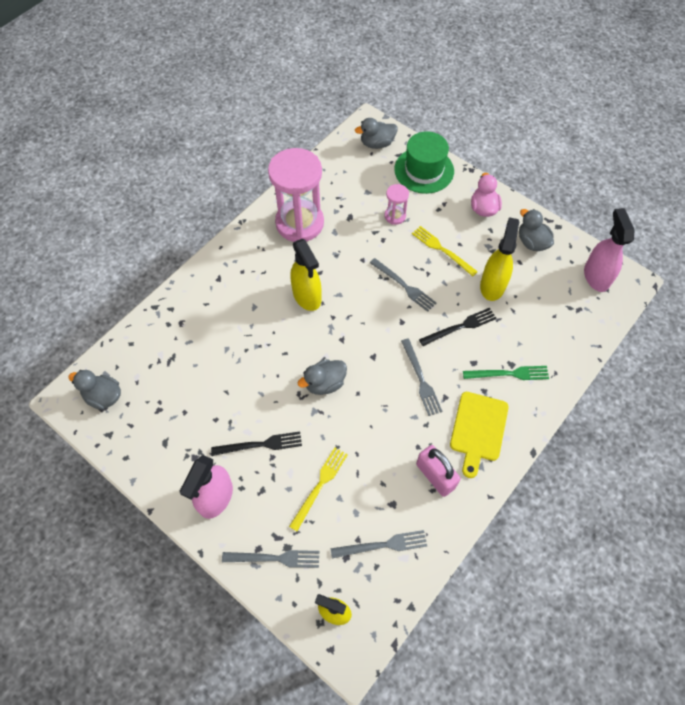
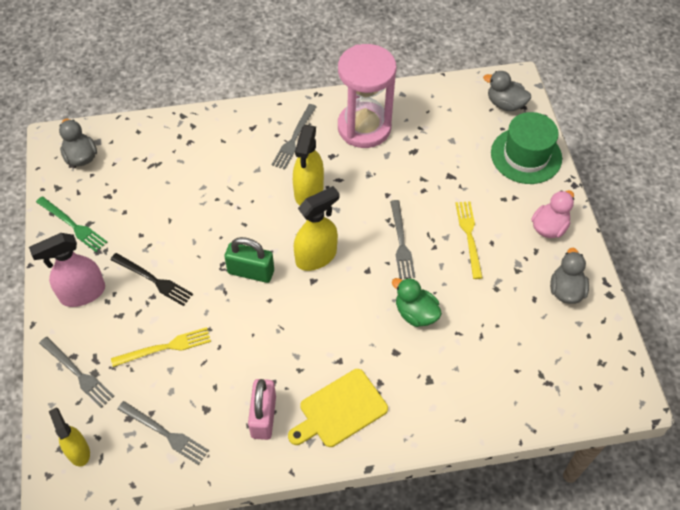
camera: 40 degrees right, 5 degrees down
grey duck [298,359,347,395] -> green padlock [224,237,274,283]
pink hourglass [384,184,409,225] -> none
grey fork [401,338,442,416] -> grey fork moved to [272,104,316,170]
black fork [419,308,497,346] -> green duck [392,277,442,327]
green fork [463,366,549,380] -> green fork moved to [36,196,107,252]
yellow spray bottle [480,217,519,301] -> yellow spray bottle moved to [294,186,339,271]
pink spray bottle [584,208,634,292] -> none

